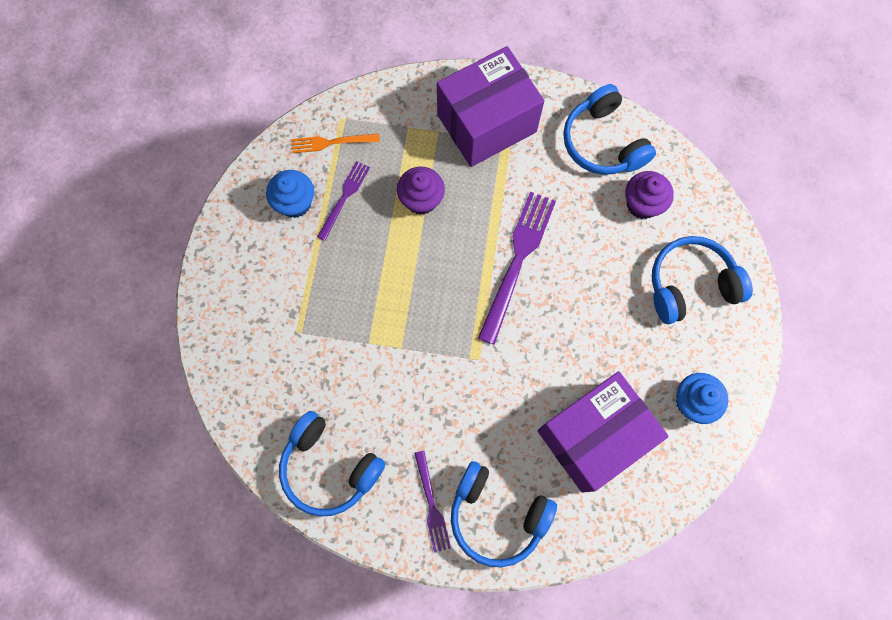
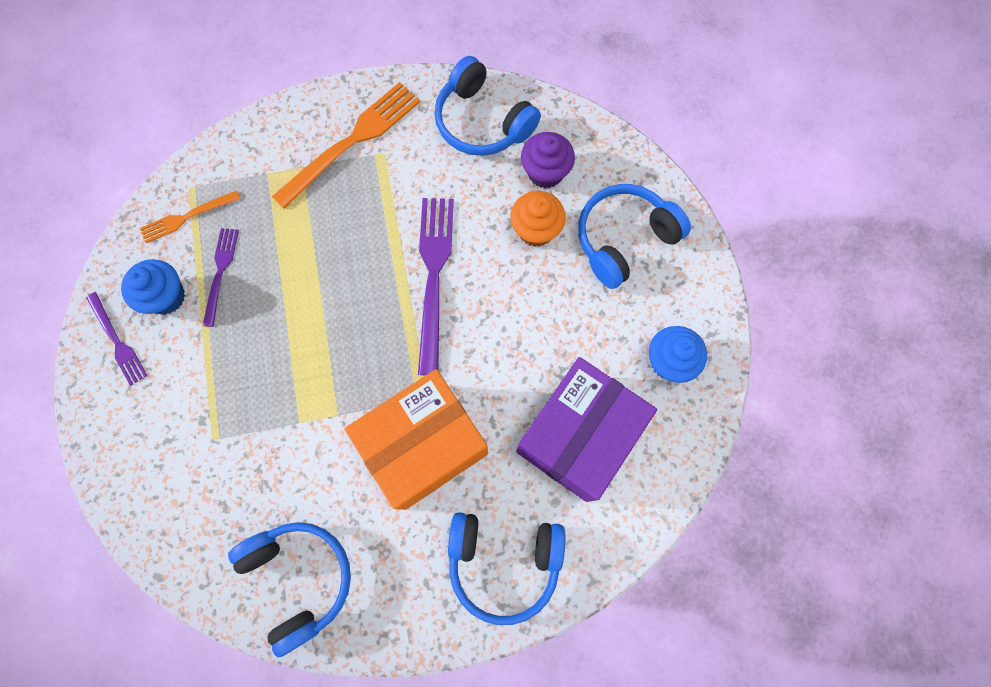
camera: 20 degrees left, 0 degrees up
blue headphones [279,411,385,517] -> blue headphones turned 135 degrees counterclockwise [228,522,351,657]
purple cupcake [397,167,445,215] -> none
purple fork [414,450,451,553] -> purple fork moved to [86,292,148,386]
purple box [437,46,544,167] -> orange fork [272,82,420,209]
none -> orange box [345,369,488,510]
none -> orange cupcake [510,191,566,247]

